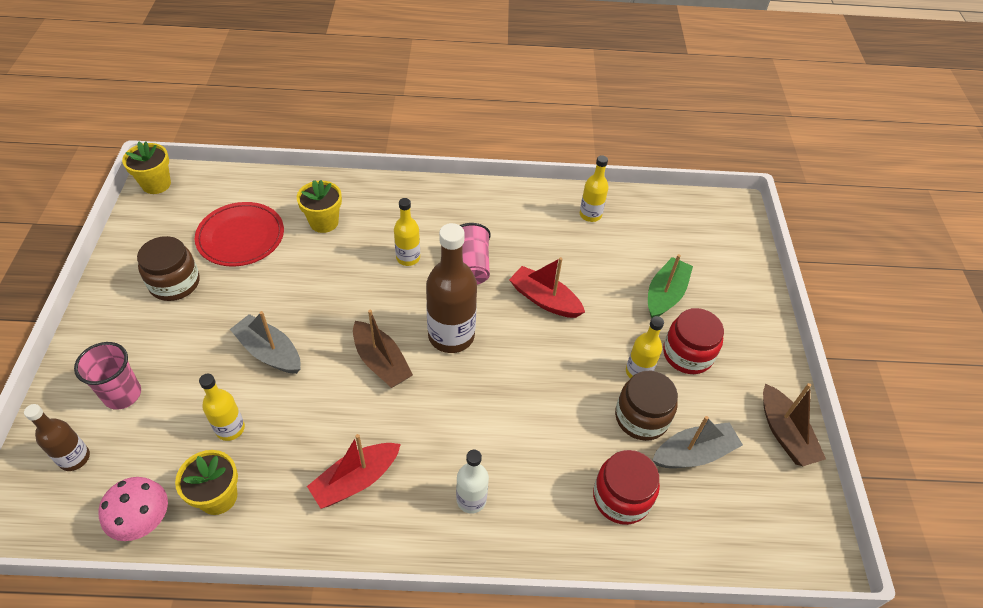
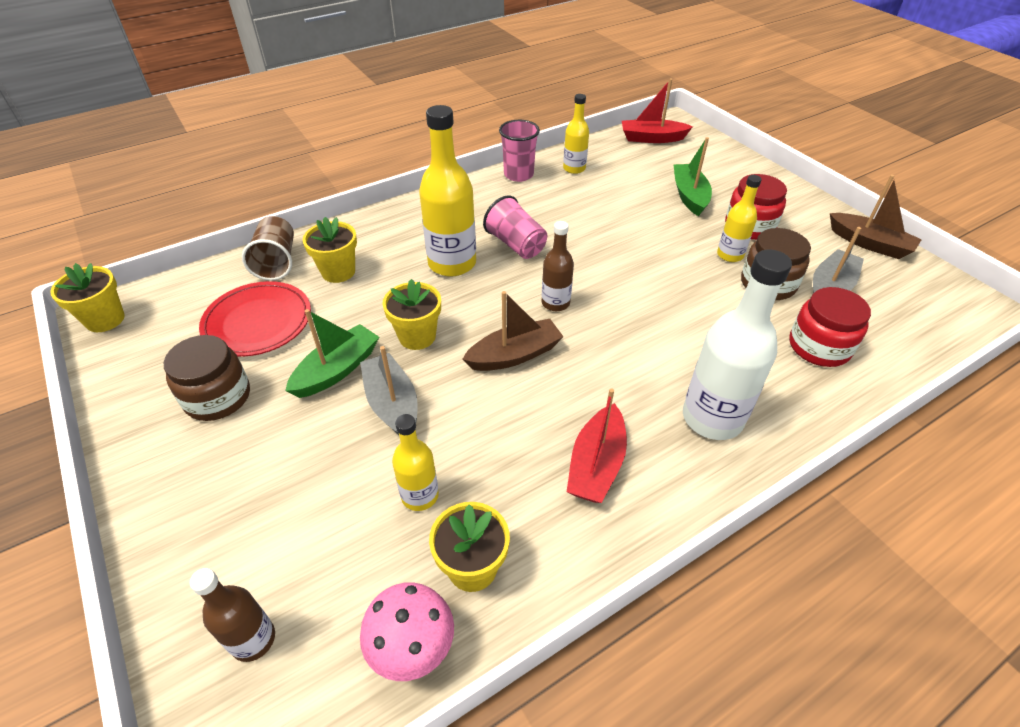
camera: 30 degrees left, 5 degrees down
pink cup [74,342,141,410] -> pink cup moved to [499,120,540,182]
grey boat [230,311,300,374] -> grey boat turned 60 degrees clockwise [360,346,418,435]
brown boat [353,310,413,388] -> brown boat turned 45 degrees counterclockwise [462,291,563,371]
yellow bottle [394,198,420,266] -> yellow bottle [419,105,476,277], size x1.79
brown bottle [426,223,477,353] -> brown bottle [542,221,574,311], size x0.56
white bottle [456,450,489,514] -> white bottle [683,250,792,440], size x1.79
red boat [509,257,585,318] -> red boat moved to [622,78,693,143]
none -> brown cup [242,216,294,281]
none -> green boat [285,309,379,398]
none -> yellow flower pot [383,279,441,350]

